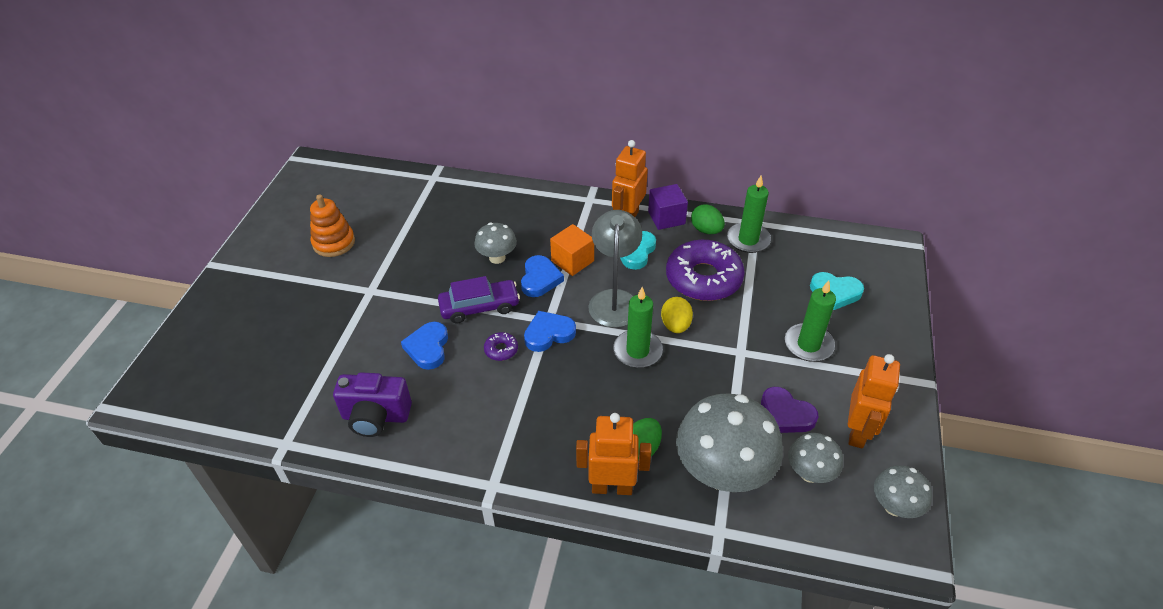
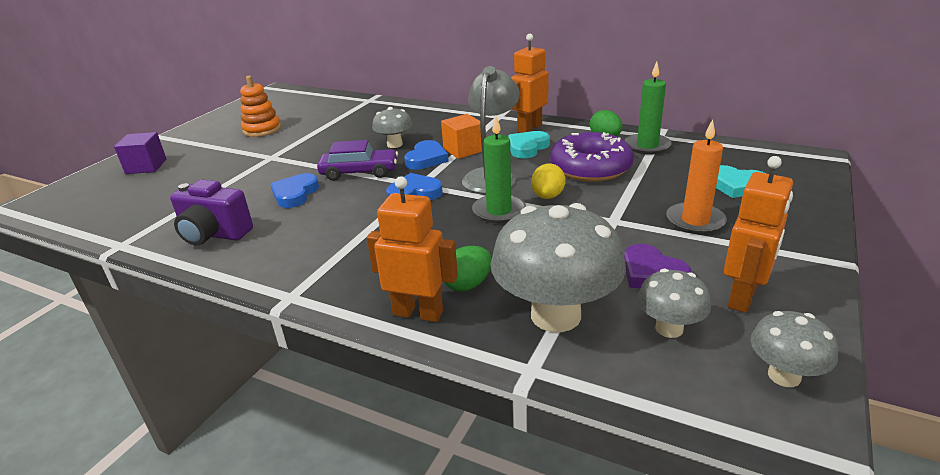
camera: 15 degrees right, 15 degrees down
purple donut [484,332,518,361] -> none
purple cube [648,184,688,230] -> purple cube moved to [114,132,166,174]
green candle [785,280,836,362] -> orange candle [666,119,727,234]

